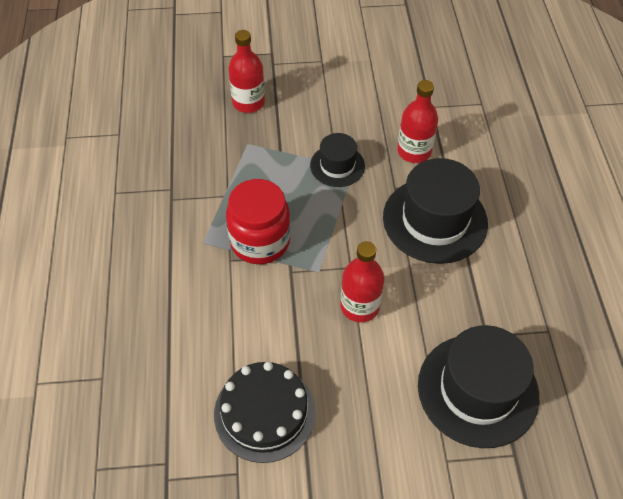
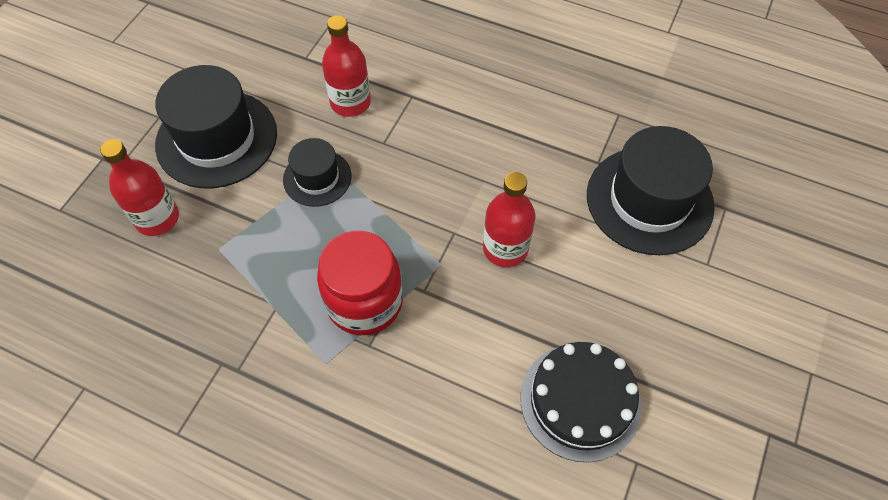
camera: 60 degrees left, 5 degrees up
black hat [383,158,488,264] -> black hat moved to [155,65,277,189]

